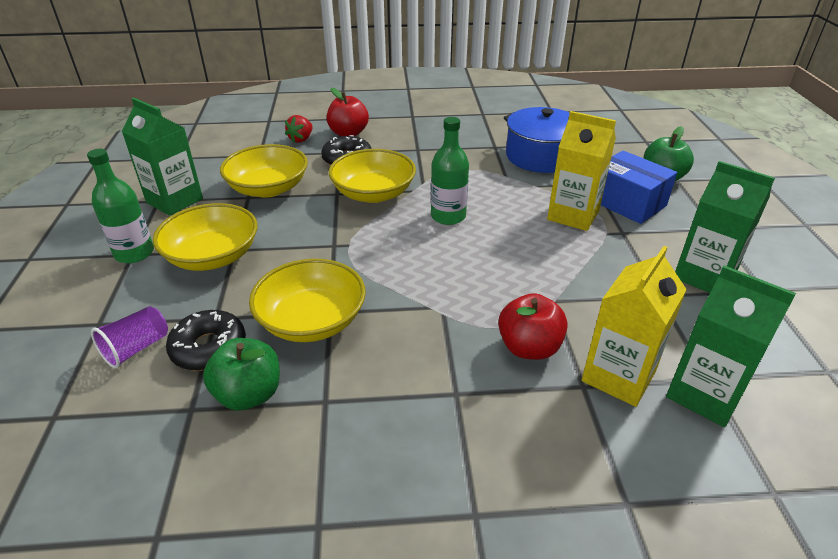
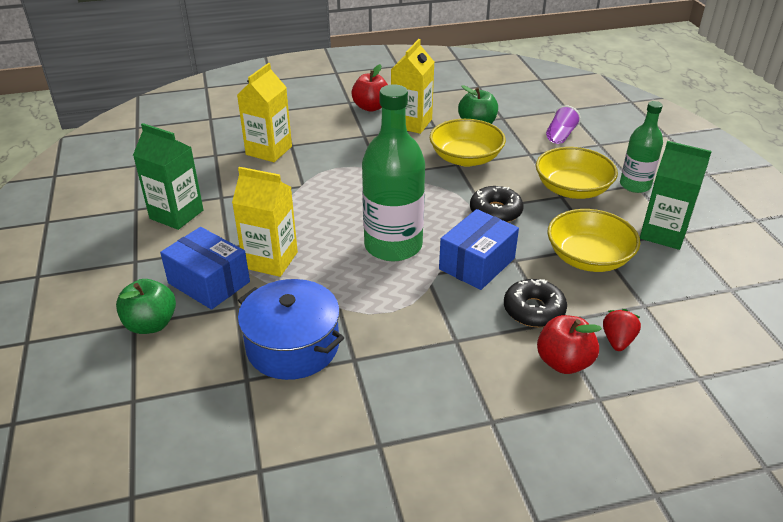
camera: 170 degrees right, 0 degrees up
black donut [166,310,246,371] -> black donut moved to [470,186,524,222]
yellow bowl [329,149,416,203] -> blue box [439,209,519,290]
green bottle [431,117,469,225] -> green bottle [362,84,425,261], size x1.70
red apple [498,293,568,360] -> red apple moved to [352,64,388,112]
green carton [666,265,796,427] -> none
none -> yellow carton [391,39,434,134]

